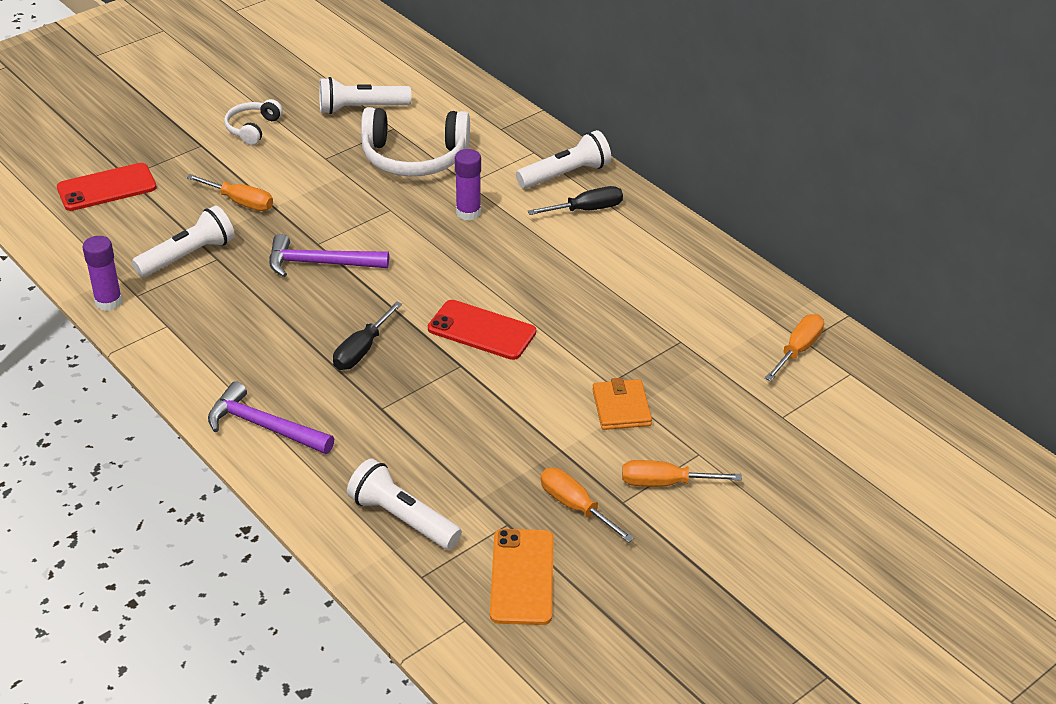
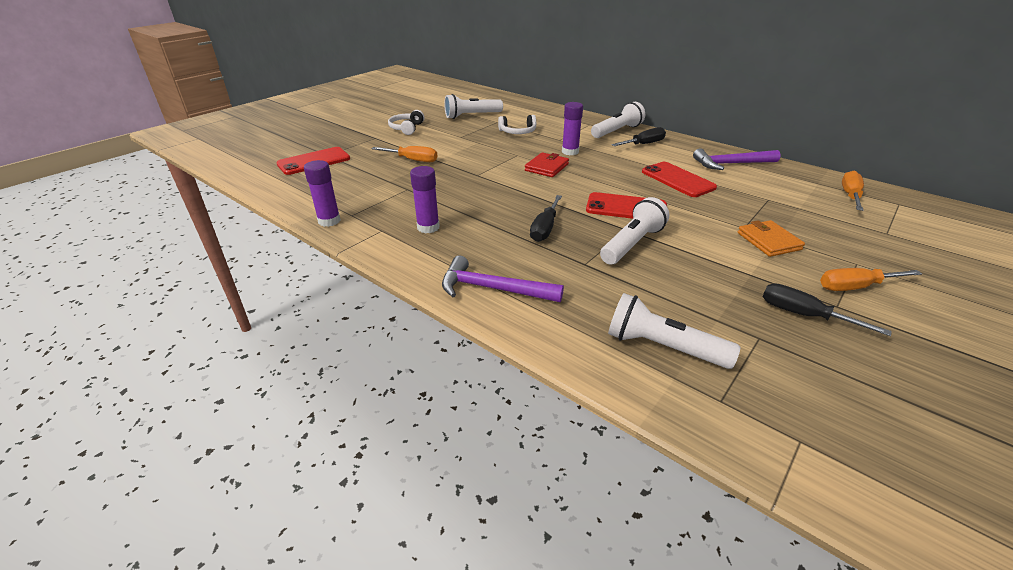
camera: 10 degrees left, 5 degrees down
white flashlight [132,205,235,277] -> white flashlight moved to [600,197,669,265]
purple hammer [269,234,389,277] -> purple hammer moved to [693,148,781,170]
white headphones [361,107,470,176] -> white headphones [498,115,536,134], size x0.54
orange phone [490,529,554,625] -> none
orange screwdriver [541,468,634,543] -> black screwdriver [763,283,892,336]
none -> purple glue stick [410,166,440,233]
none -> red wallet [525,152,569,177]
none -> red phone [642,162,717,197]

